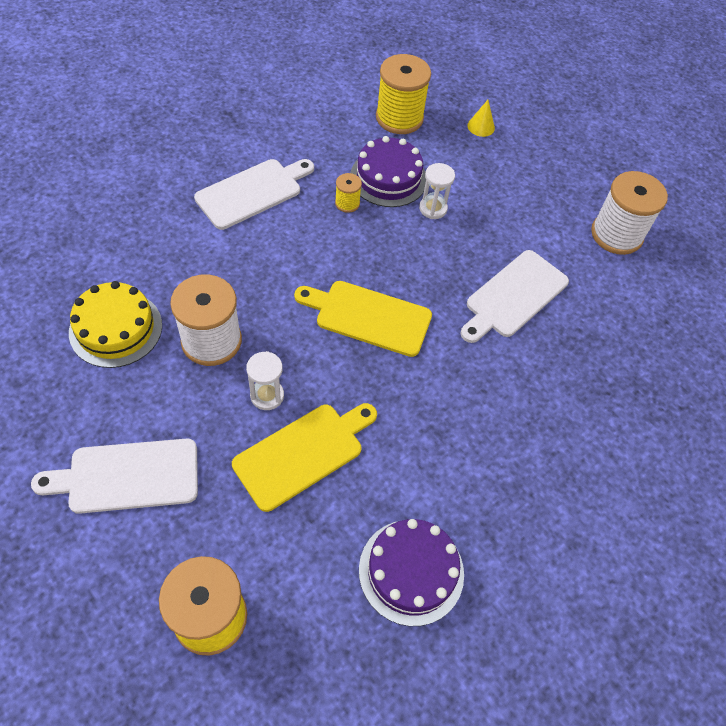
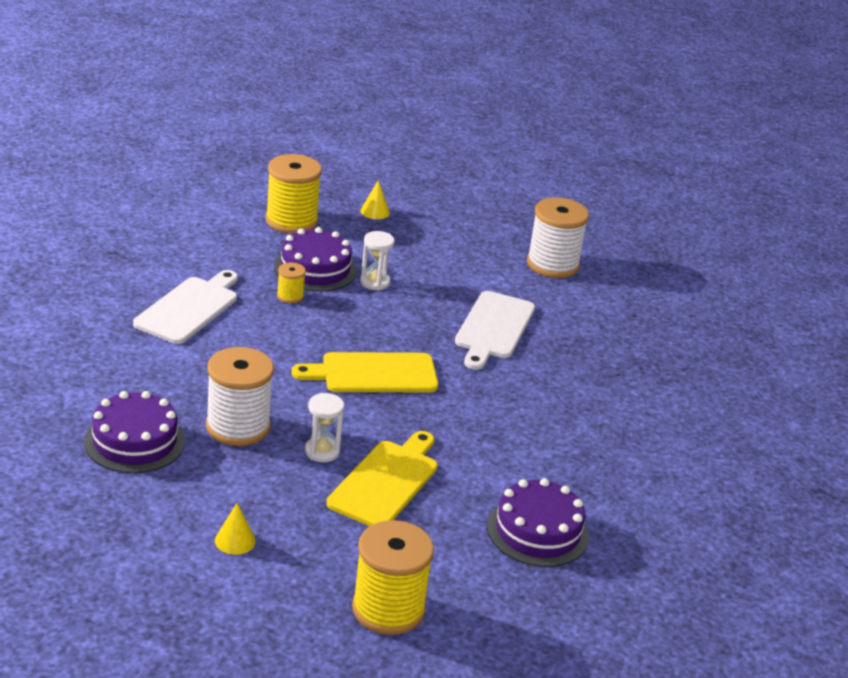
camera: 25 degrees left, 25 degrees down
white cutting board [31,439,198,514] -> yellow cone [215,503,256,555]
yellow cake [69,281,162,368] -> purple cake [84,391,185,473]

